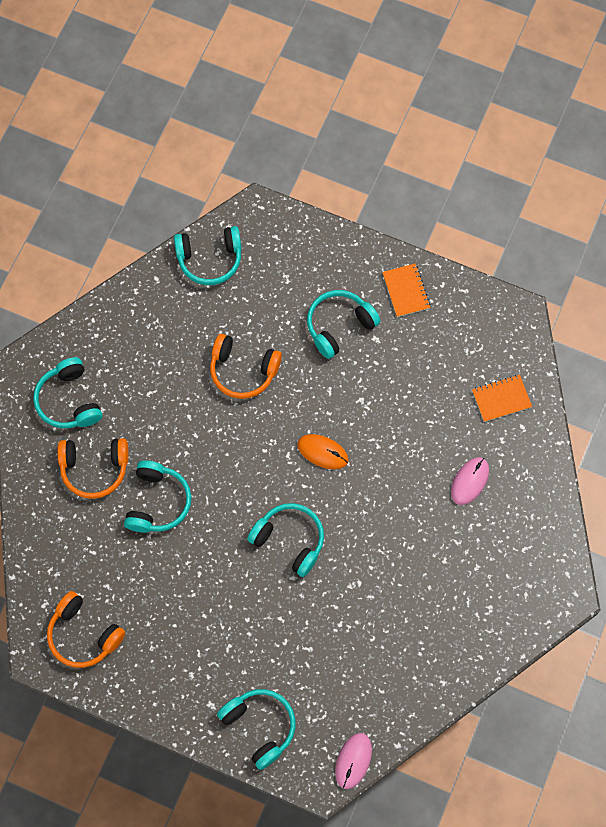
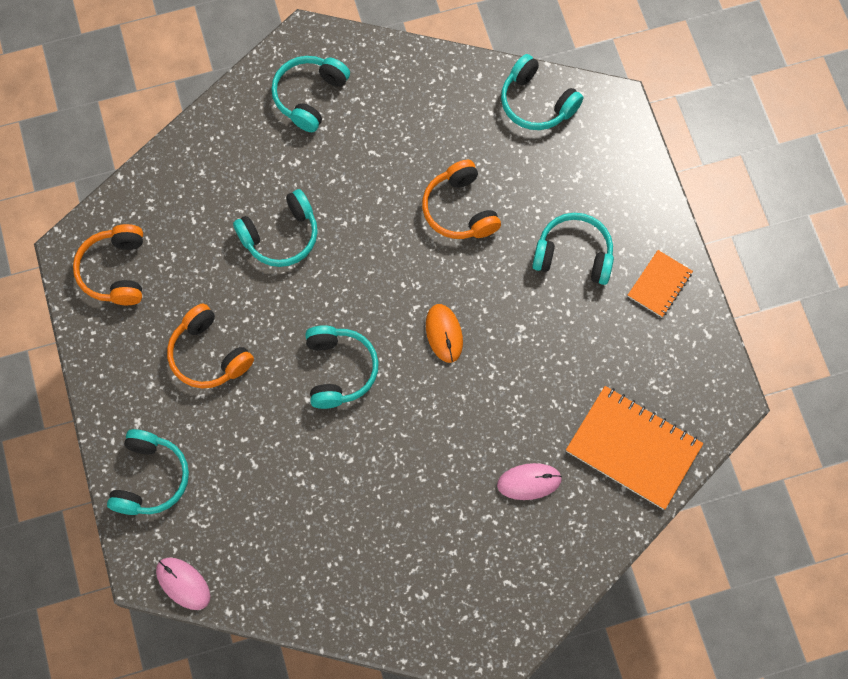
camera: 50 degrees right, 0 degrees up
orange headphones [57,438,129,499] -> orange headphones moved to [167,304,254,388]
pink mouse [335,733,372,789] -> pink mouse turned 60 degrees clockwise [156,558,210,610]
orange notebook [472,375,532,422] -> orange notebook [566,386,703,510], size x1.85

